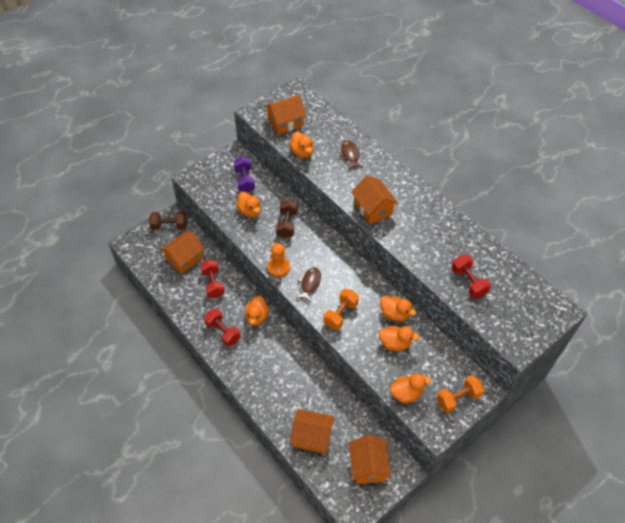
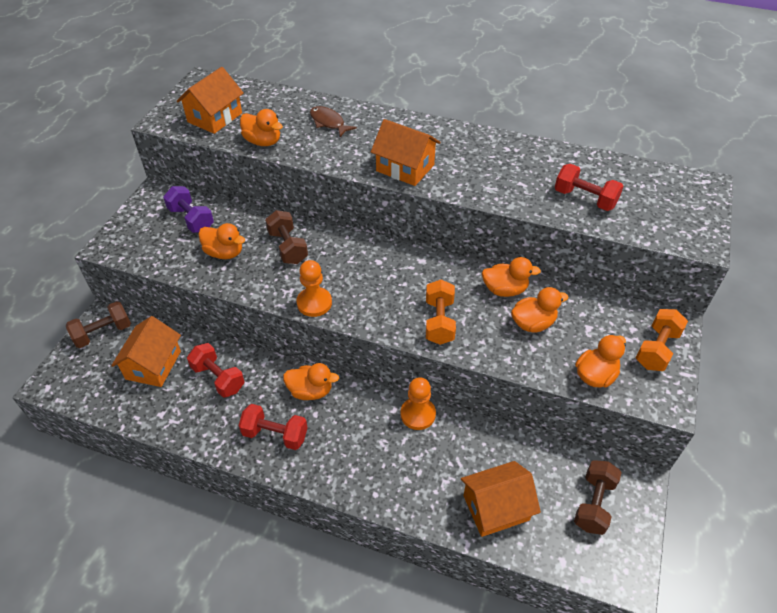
camera: 30 degrees left, 5 degrees down
orange duck [245,296,269,326] -> orange duck turned 60 degrees counterclockwise [283,363,339,400]
brown fish [296,268,321,302] -> none
orange house [349,435,391,484] -> brown dumbbell [574,460,622,535]
none -> orange pawn [401,377,436,430]

